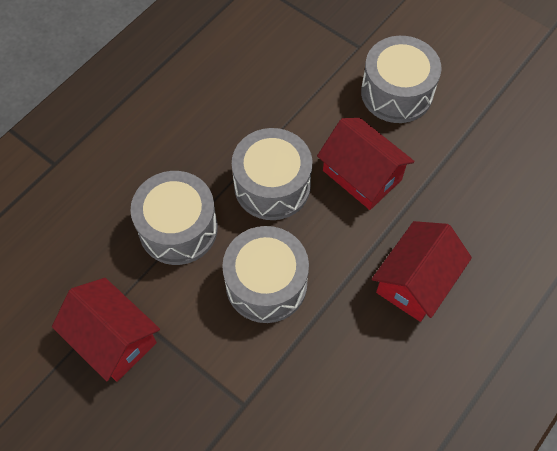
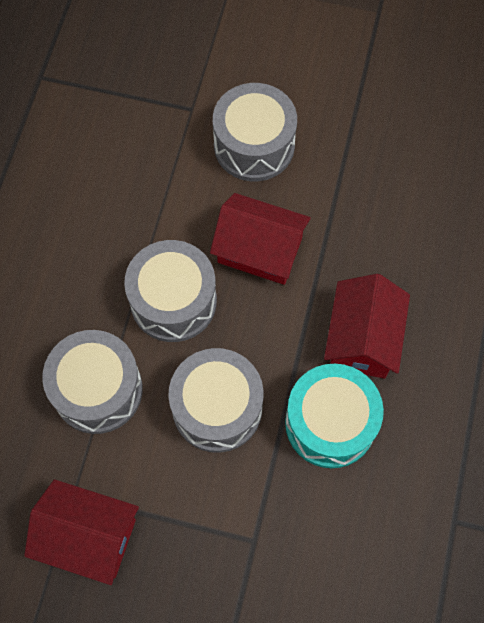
camera: 25 degrees left, 5 degrees up
none -> turquoise drum [285,364,384,468]

